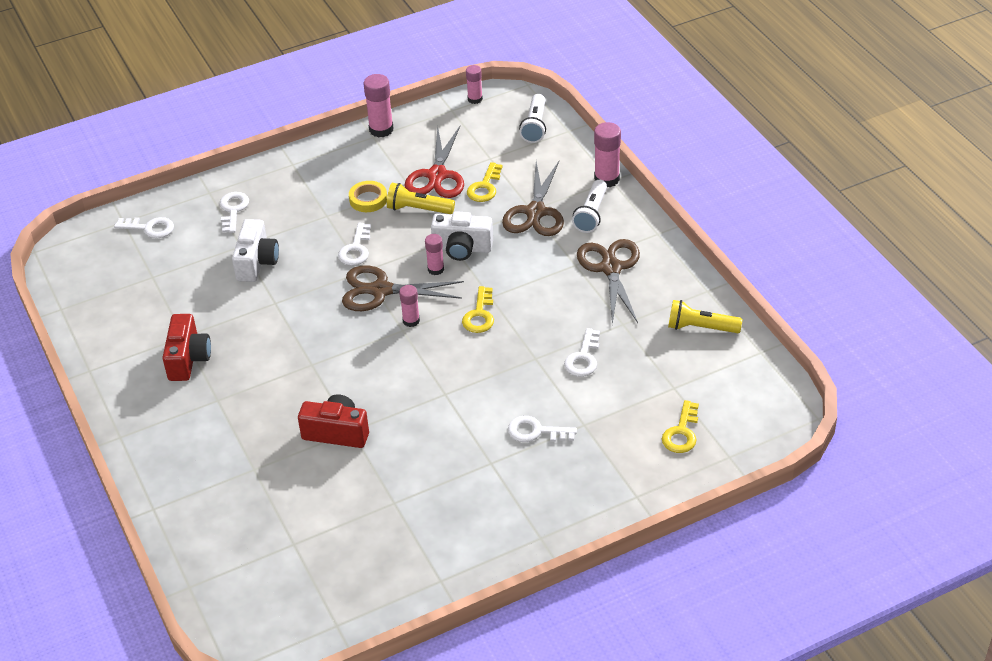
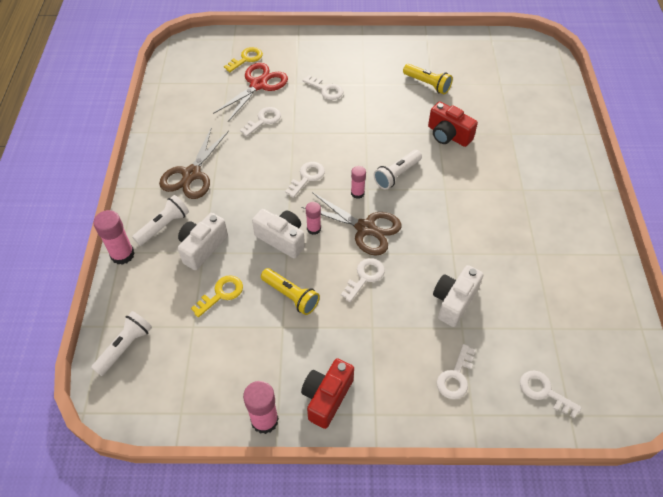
camera: 155 degrees left, 10 degrees up
red camera [163,314,211,381] -> red camera moved to [301,358,354,429]
yellow tape [349,181,387,212] -> none
red scissors [404,126,464,198] -> red scissors moved to [213,63,288,122]
yellow key [462,286,494,333] -> white key [285,162,325,198]
pink glue stick [466,65,483,104] -> none
brown scissors [502,161,564,236] -> white camera [178,213,228,270]
yellow flashlight [668,300,742,333] -> yellow flashlight moved to [403,64,453,94]
none -> white flashlight [373,150,422,190]

